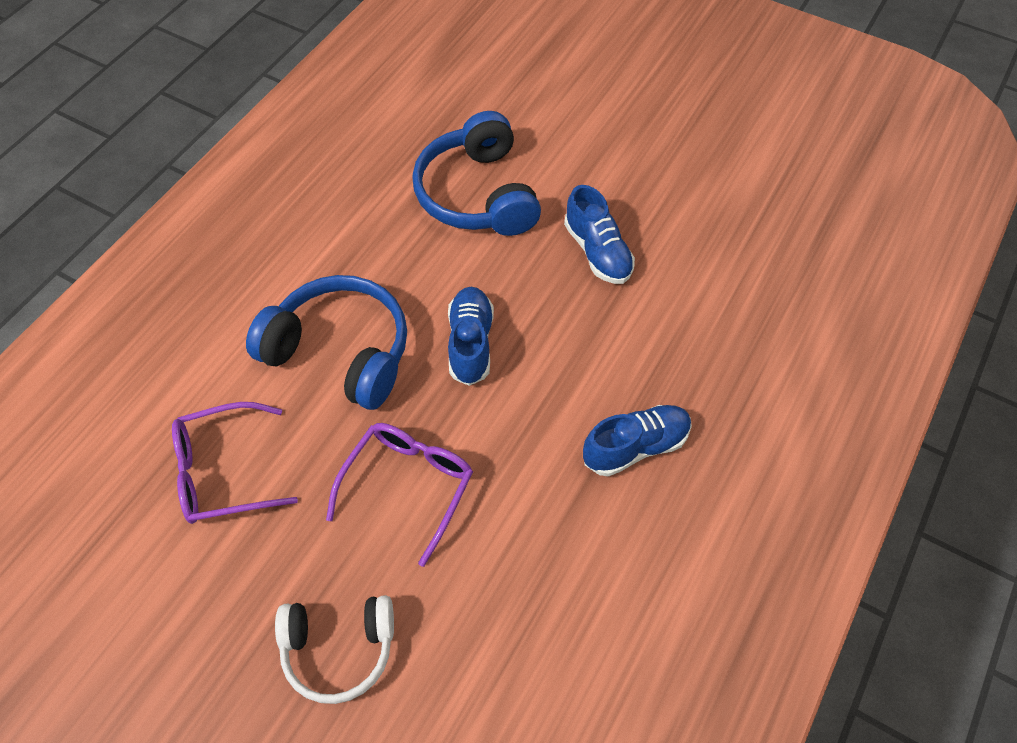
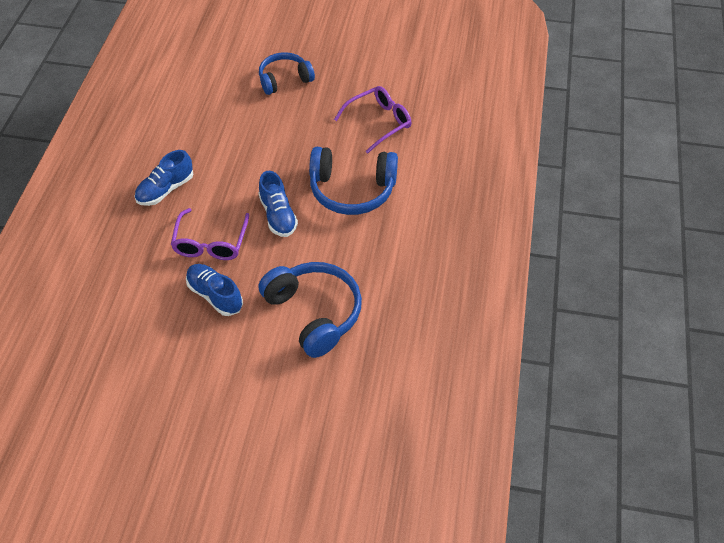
camera: 160 degrees right, 5 degrees down
white headphones [275,595,394,704] -> blue headphones [259,52,315,95]
purple glasses [326,423,473,567] -> purple glasses moved to [171,208,249,260]

